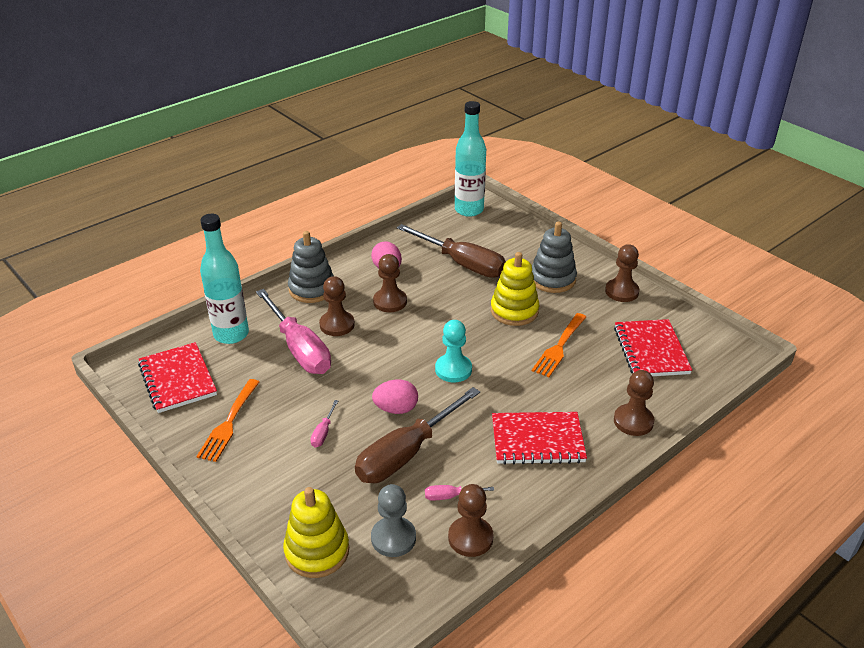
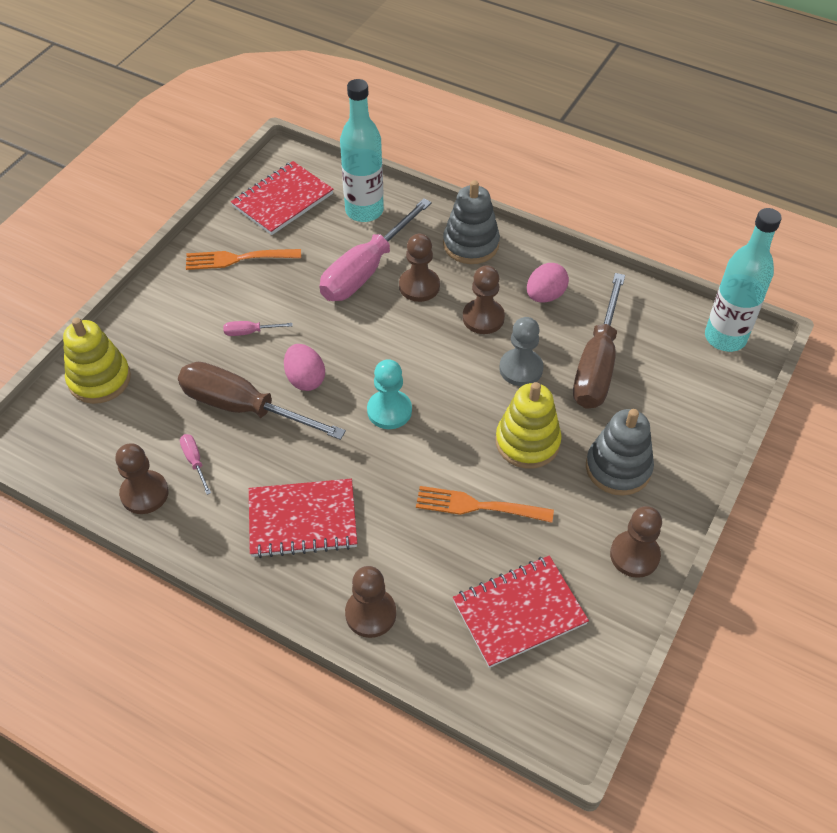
camera: 70 degrees right, 15 degrees up
grey pawn [371,484,416,557] -> grey pawn moved to [499,317,543,386]
red notebook [492,412,587,465] -> red notebook turned 75 degrees counterclockwise [249,479,357,558]

